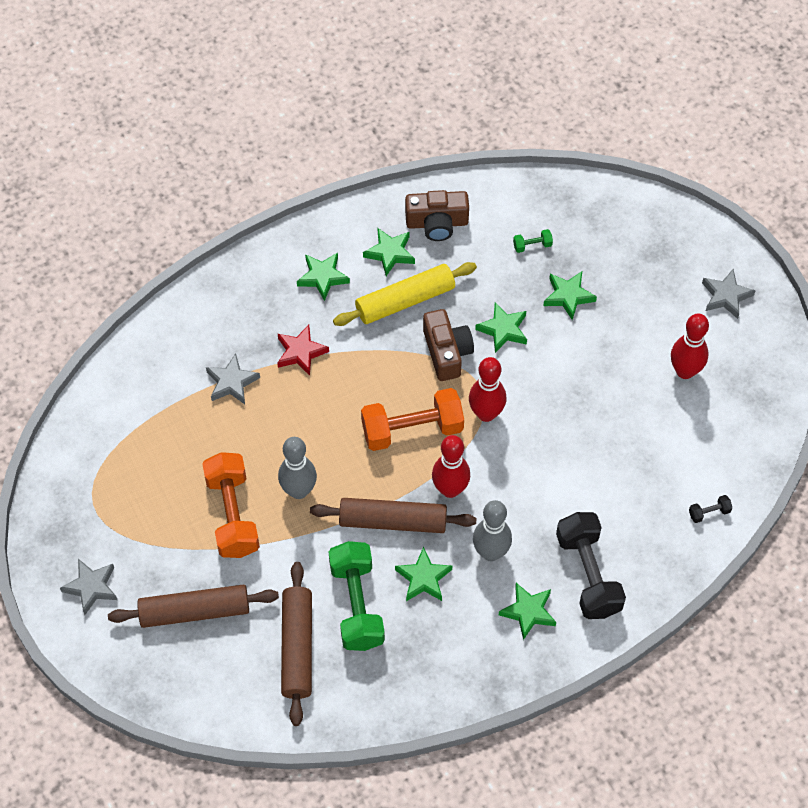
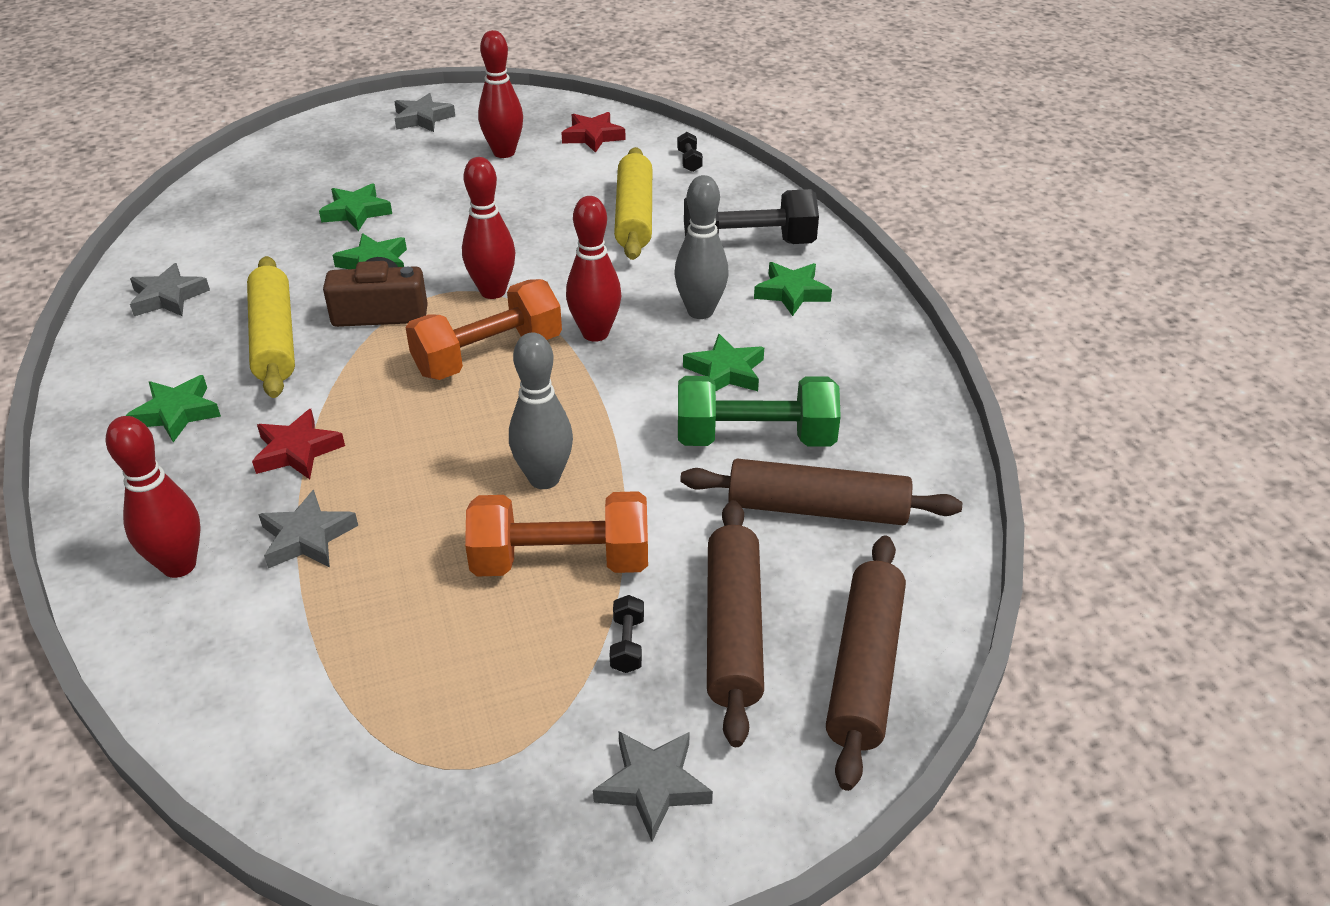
camera: 80 degrees left, 20 degrees down
brown rolling pin [310,498,476,533] -> brown rolling pin moved to [826,535,906,791]
orange dumbbell [361,388,464,451] -> orange dumbbell turned 60 degrees clockwise [406,279,562,380]
green star [363,228,415,276] -> none
brown camera [405,190,469,241] -> grey star [130,263,210,316]
green dumbbell [513,229,553,253] -> none
none -> red bowling pin [106,416,201,578]
none -> red star [561,112,626,153]
none -> black dumbbell [610,595,644,673]
none -> yellow rolling pin [614,147,652,260]

